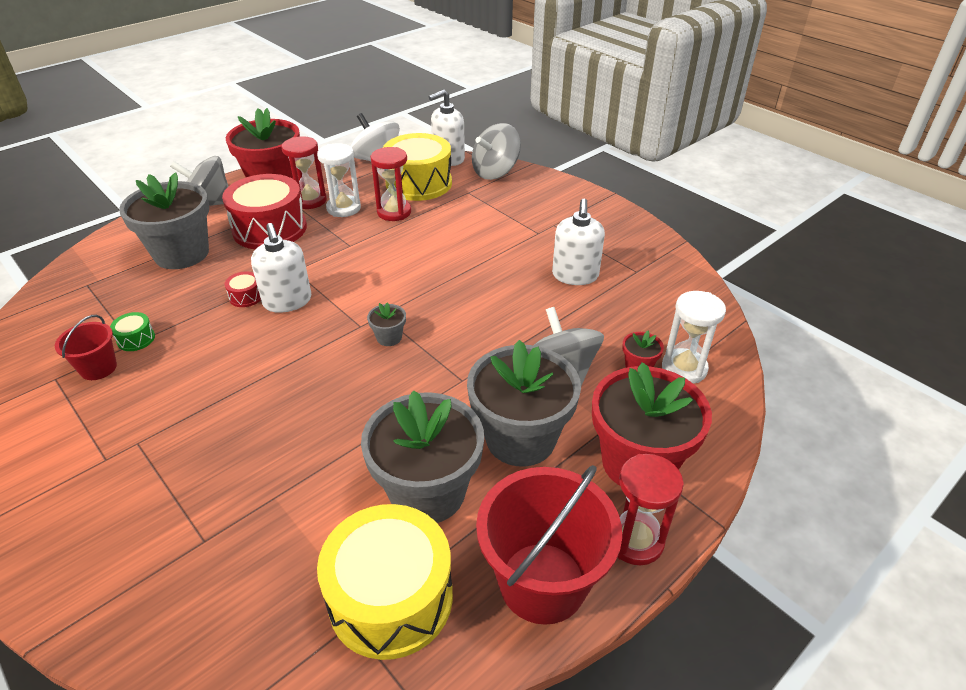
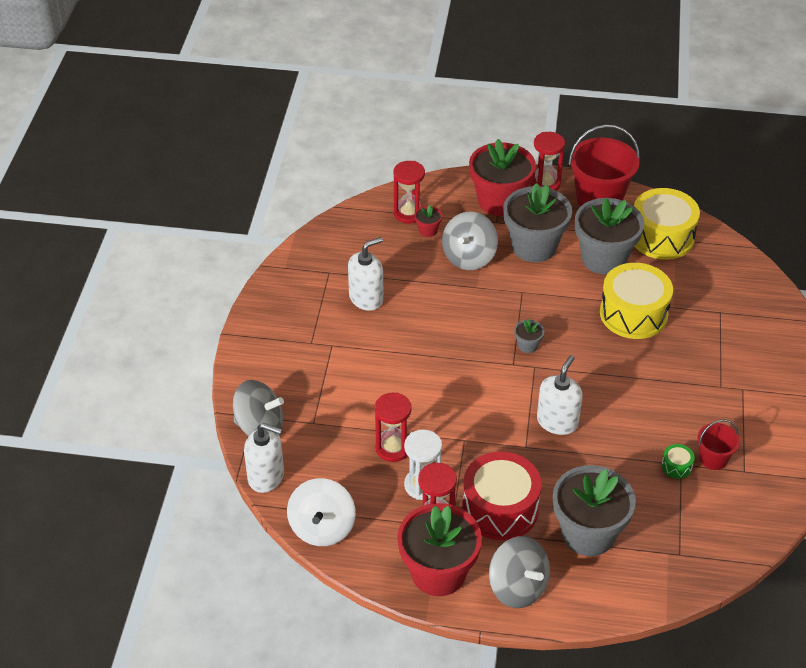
camera: 130 degrees left, 5 degrees up
red drum [225,272,261,307] -> none
yellow drum [383,133,452,201] -> yellow drum moved to [600,263,673,339]
white hourglass [662,291,726,384] -> red hourglass [393,161,425,224]

